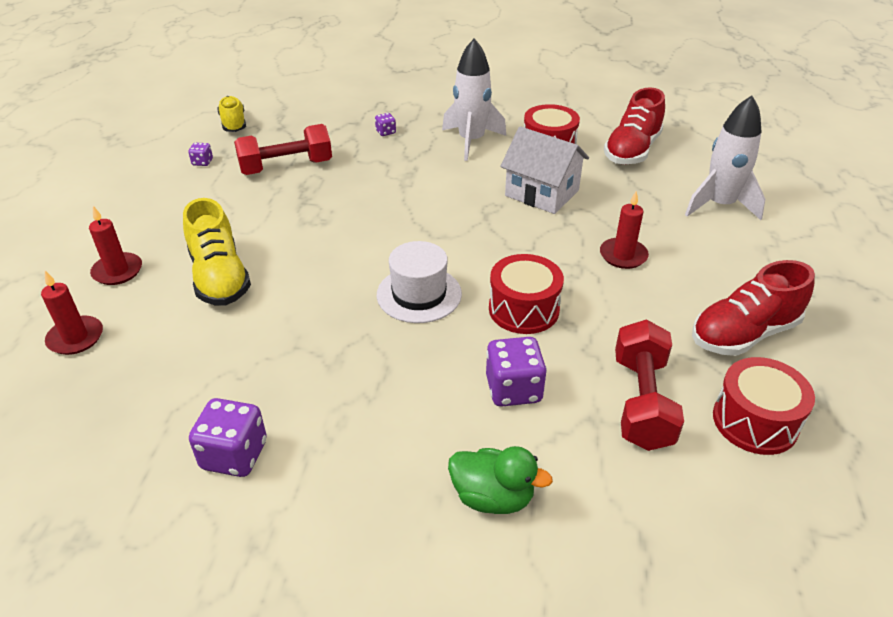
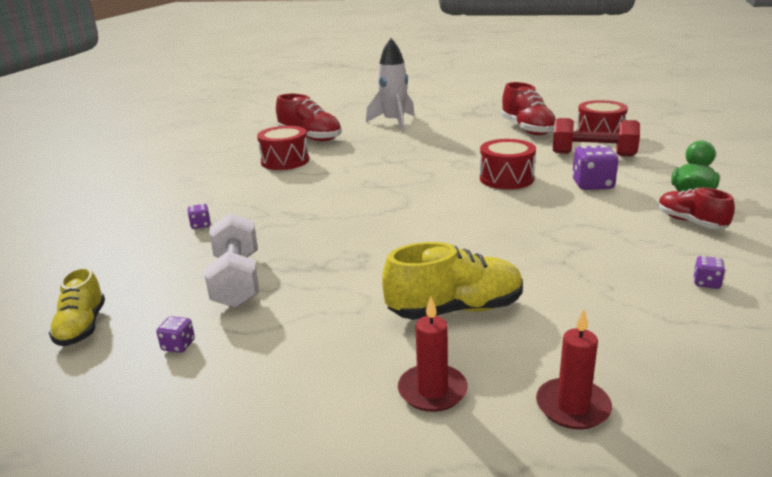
camera: 80 degrees left, 15 degrees down
purple dice [189,398,267,477] -> purple dice [693,256,725,289], size x0.50
yellow shoe [217,96,246,132] -> yellow shoe turned 90 degrees counterclockwise [49,267,105,346]
red dumbbell [234,124,332,175] -> white dumbbell [205,213,259,308]
white hat [377,241,462,323] -> none
white rocket [442,38,506,161] -> none
white house [500,126,589,214] -> none
red candle [600,191,649,269] -> none
none -> red shoe [658,187,735,229]

